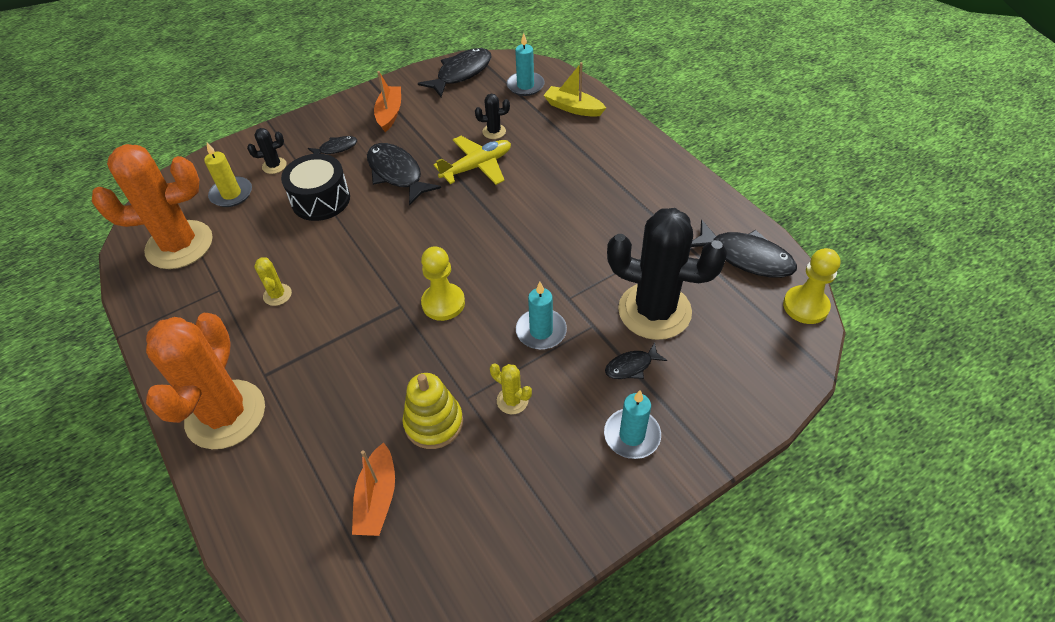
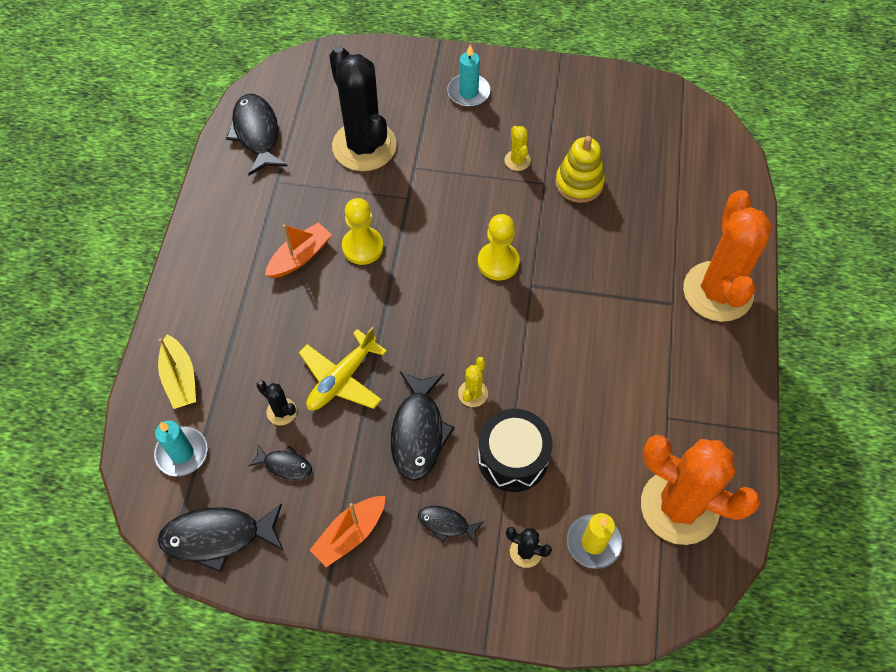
camera: 140 degrees left, 10 degrees up
orange cactus [146,313,265,449] -> orange cactus turned 45 degrees counterclockwise [683,190,773,322]
yellow cactus [254,257,292,306] -> yellow cactus moved to [458,357,488,407]
orange boat [352,442,395,536] -> orange boat moved to [265,223,332,278]
yellow plane [434,136,511,185] -> yellow plane turned 60 degrees counterclockwise [299,327,387,410]
turquoise candle [516,282,567,350] -> none
black fish [605,342,667,379] -> black fish moved to [248,444,312,480]
yellow pawn [783,248,840,324] -> yellow pawn moved to [342,198,384,265]

